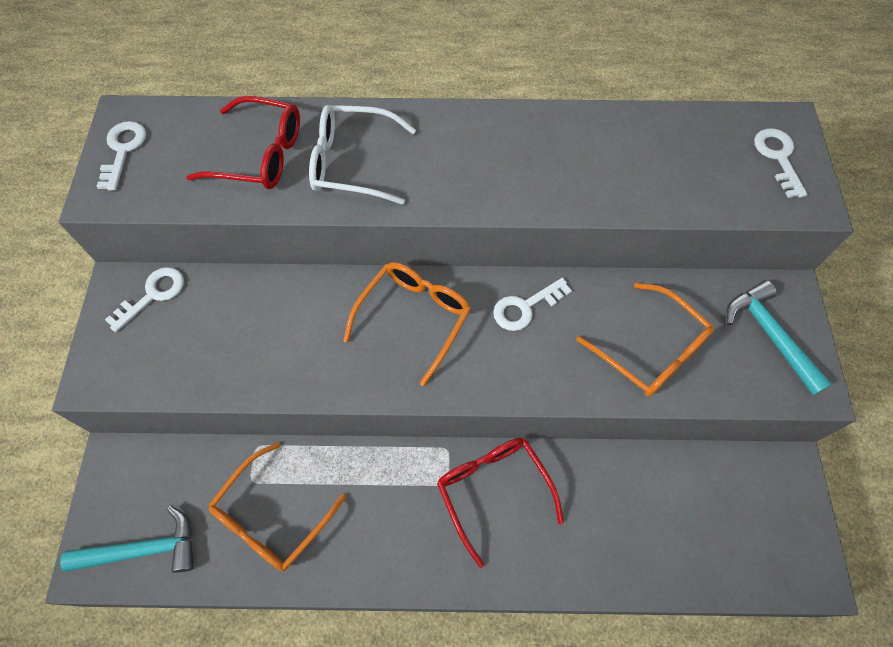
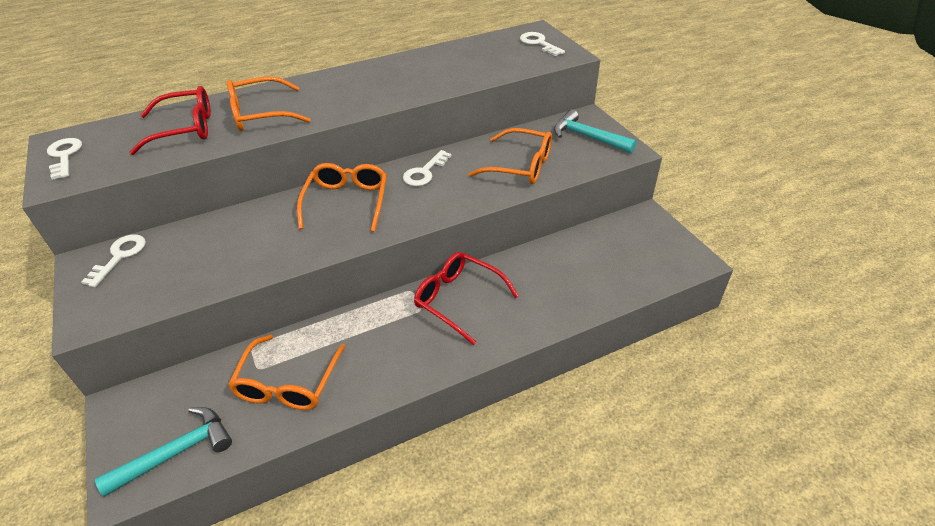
camera: 25 degrees left, 20 degrees down
white glasses [309,105,416,205] -> orange glasses [227,76,311,131]

